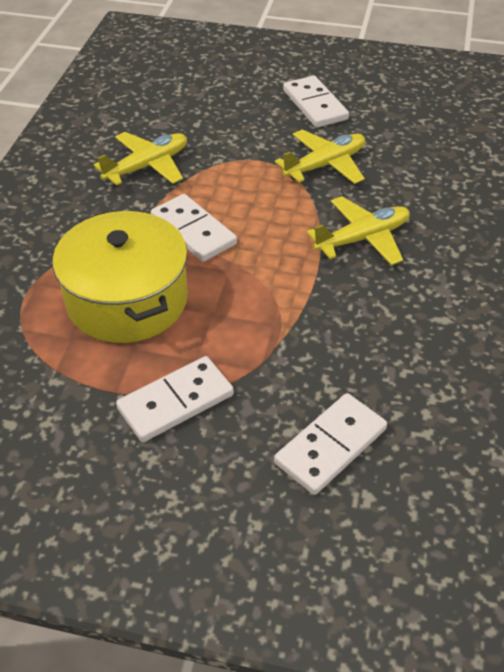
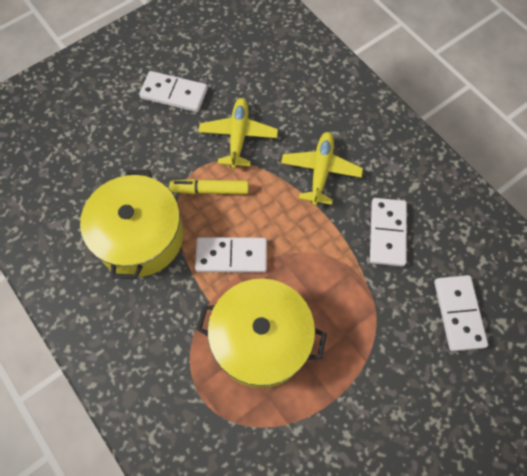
camera: 50 degrees left, 20 degrees up
yellow plane [94,132,187,186] -> yellow pot [80,170,183,279]
white domino [116,356,234,442] -> white domino moved to [370,198,407,267]
none -> yellow marker [169,179,249,194]

